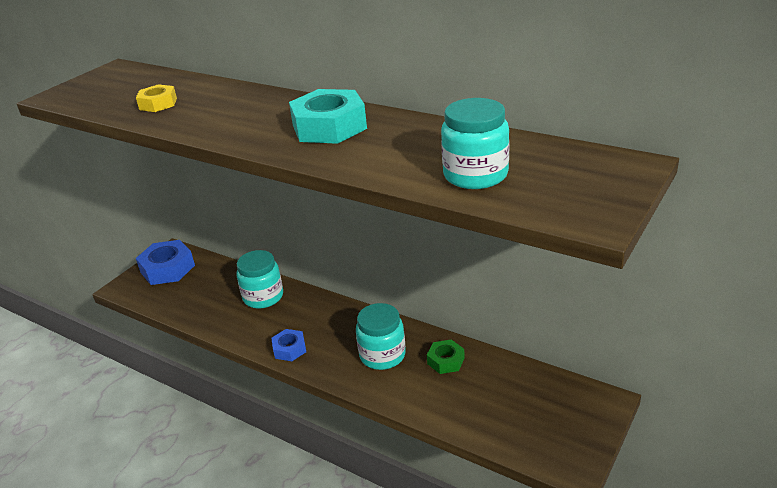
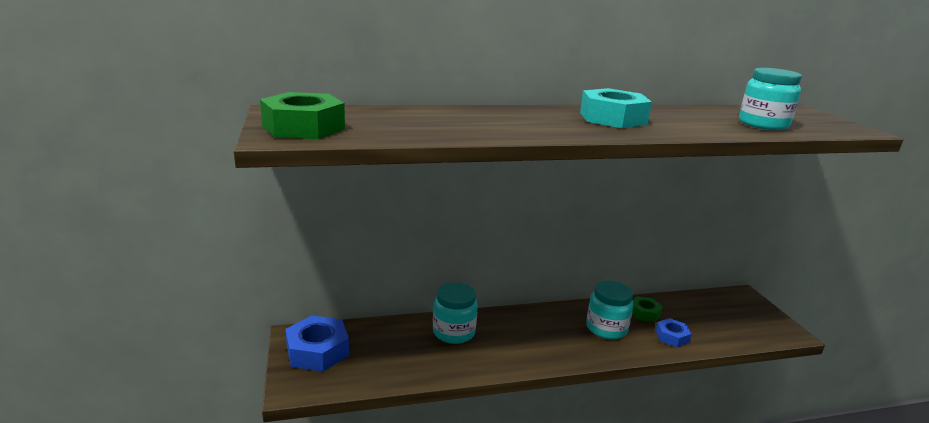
camera: 50 degrees left, 10 degrees down
yellow nut [136,84,177,112] -> none
blue nut [271,329,306,361] -> blue nut moved to [656,318,692,347]
none -> green nut [260,92,345,139]

